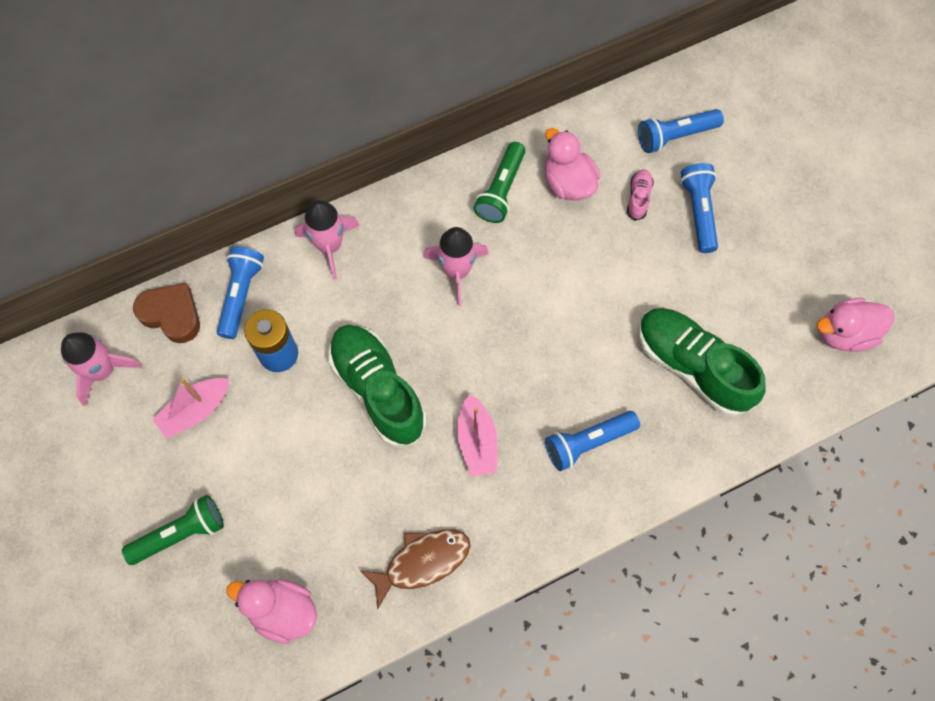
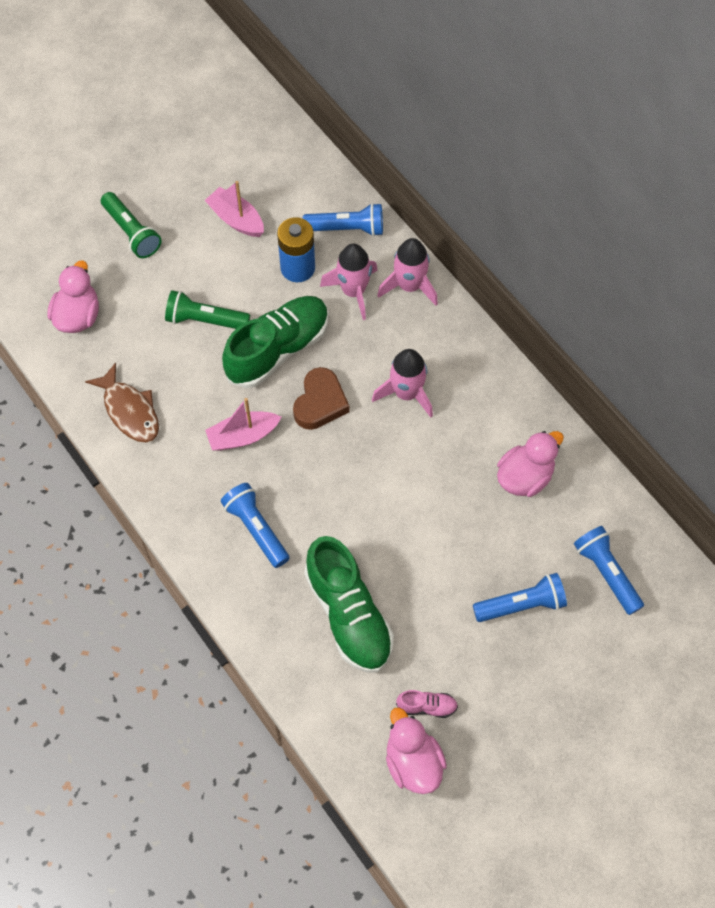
camera: 80 degrees right, 5 degrees down
pink rocket [61,332,142,406] -> pink rocket moved to [320,244,378,320]
brown heart [133,283,200,343] -> brown heart moved to [293,367,349,430]
green flashlight [474,142,525,223] -> green flashlight moved to [165,290,250,329]
pink shoe [627,169,654,221] -> pink shoe moved to [396,690,458,718]
green shoe [639,308,765,417] -> green shoe turned 120 degrees clockwise [304,536,394,673]

